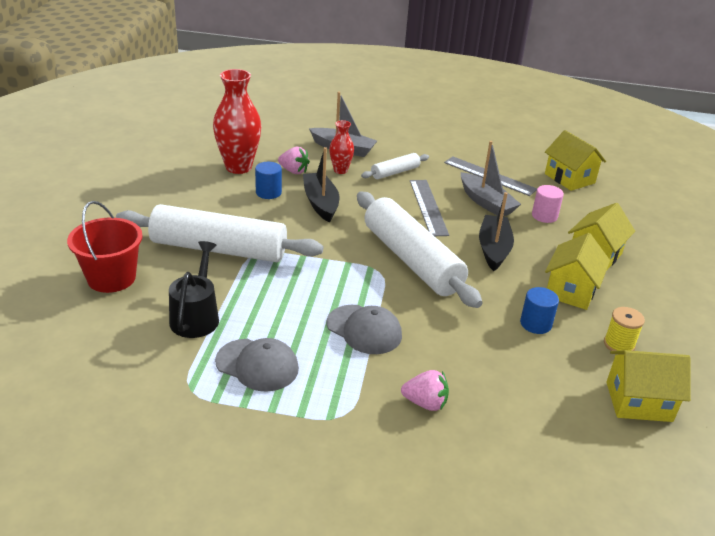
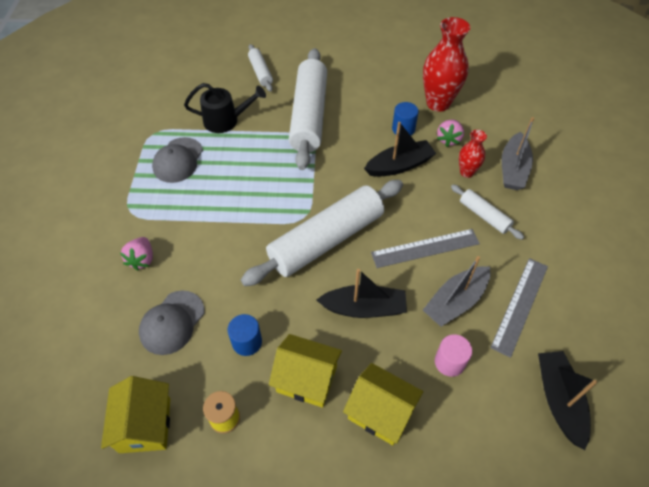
camera: 85 degrees right, 20 degrees up
red bucket [67,201,143,293] -> white rolling pin [248,44,273,92]
grey cap [327,305,402,354] -> grey cap moved to [139,290,204,355]
yellow house [545,130,606,191] -> black boat [538,351,597,450]

